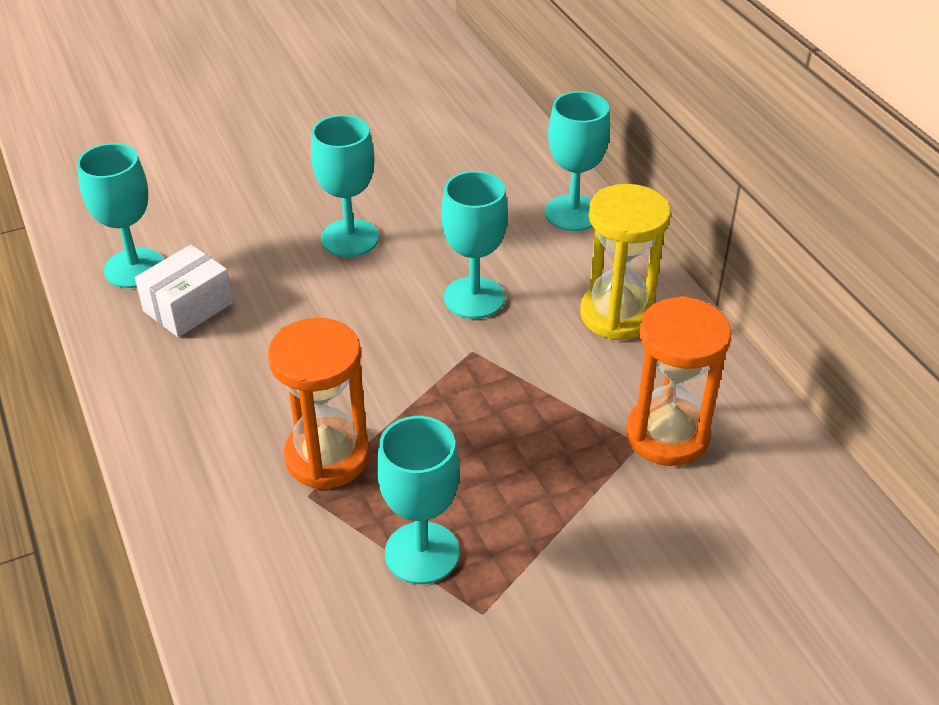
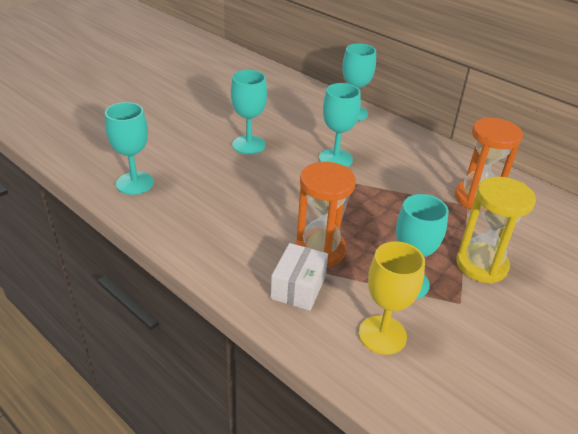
camera: 25 degrees left, 5 degrees down
white box [135,244,233,337] -> white box moved to [271,243,328,311]
yellow hourglass [580,184,671,340] -> yellow hourglass moved to [456,177,536,284]
none -> yellow goblet [359,241,425,355]

